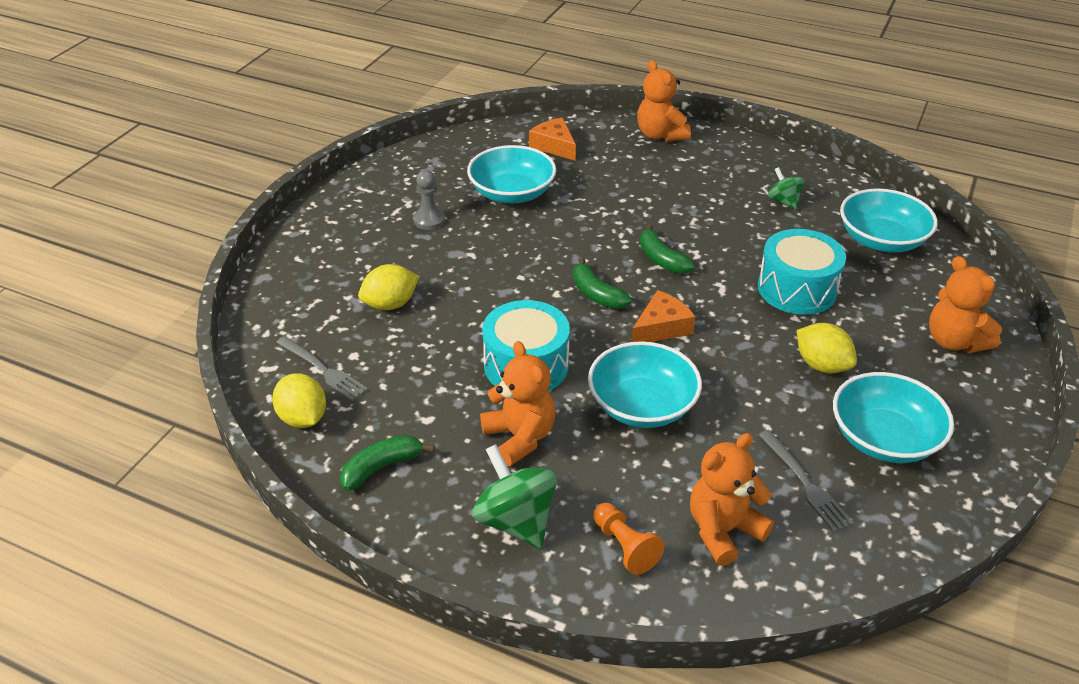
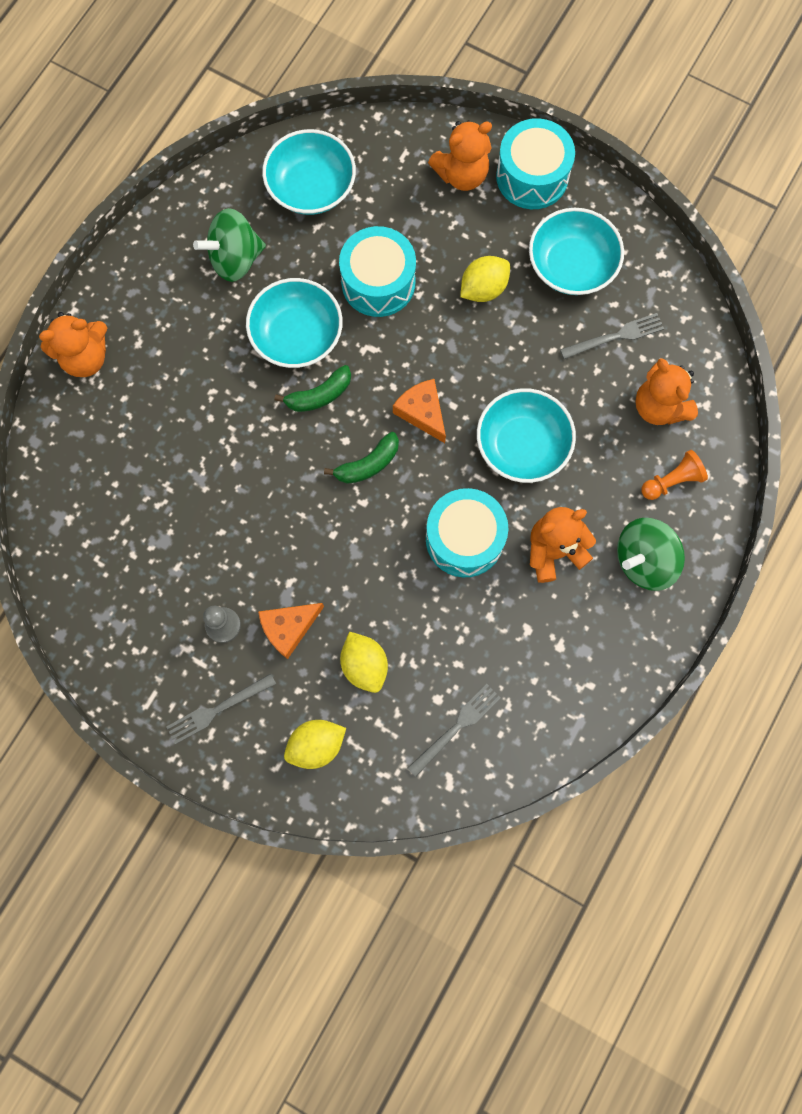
camera: 85 degrees left, 35 degrees up
yellow lemon [272,373,326,428] -> yellow lemon moved to [284,720,346,769]
green banana [340,435,434,491] -> none
turquoise bowl [467,145,556,204] -> turquoise bowl moved to [246,278,343,368]
orange cheese [529,118,576,161] -> orange cheese moved to [258,603,324,659]
green spinning top [768,167,804,210] -> green spinning top [193,208,266,282], size x1.72
none -> grey fork [166,674,276,744]
none -> turquoise drum [496,118,575,209]

